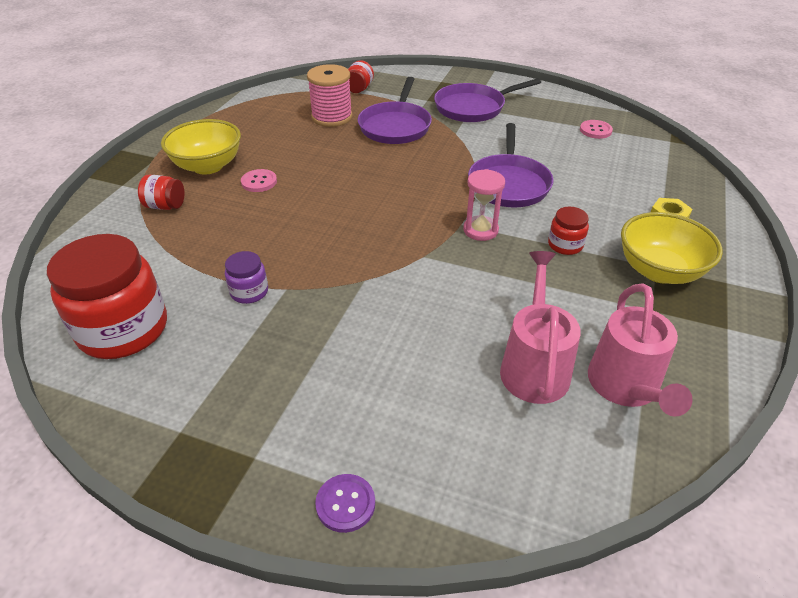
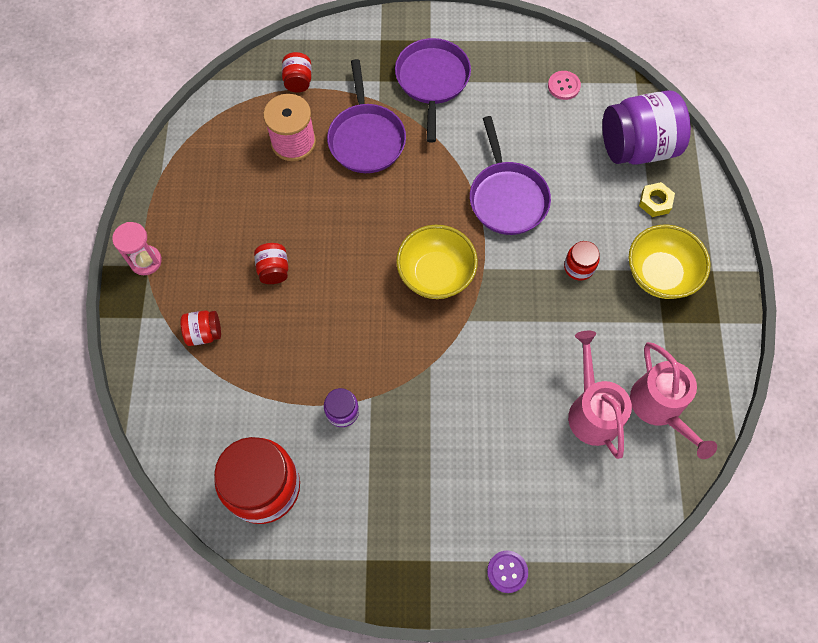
camera: 20 degrees left, 25 degrees up
yellow bowl [161,119,241,175] -> yellow bowl moved to [396,225,478,299]
pink button [241,169,277,192] -> red jar [254,243,288,284]
purple pan [434,78,541,122] -> purple pan turned 135 degrees clockwise [395,38,471,143]
pink hourglass [463,169,505,241] -> pink hourglass moved to [112,222,162,275]
none -> purple jar [602,90,691,165]

